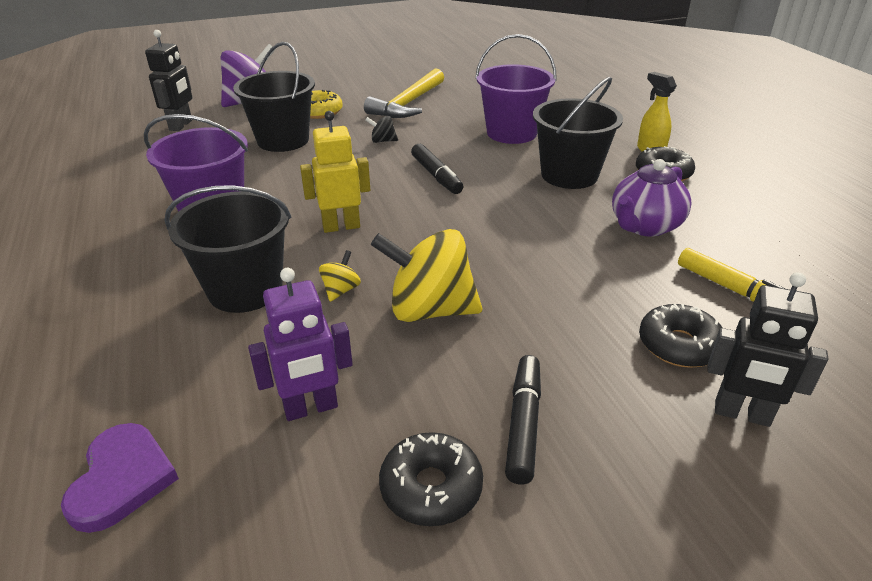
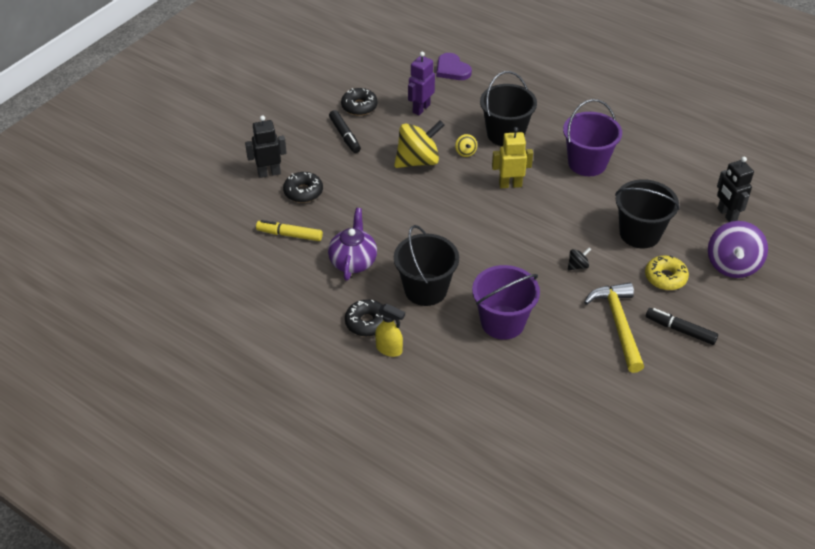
camera: 145 degrees right, 10 degrees up
yellow robot [300,111,370,233] -> yellow robot turned 135 degrees counterclockwise [492,127,533,188]
black marker [411,144,463,194] -> black marker moved to [646,308,718,345]

